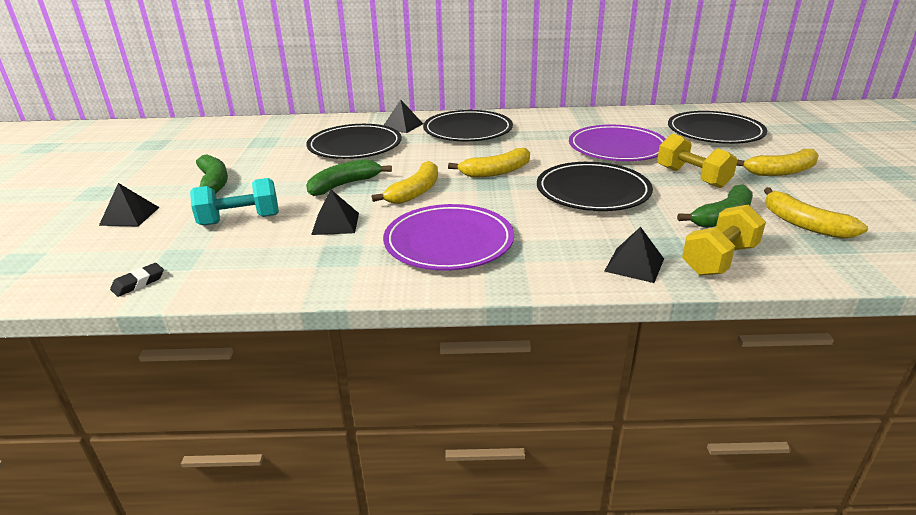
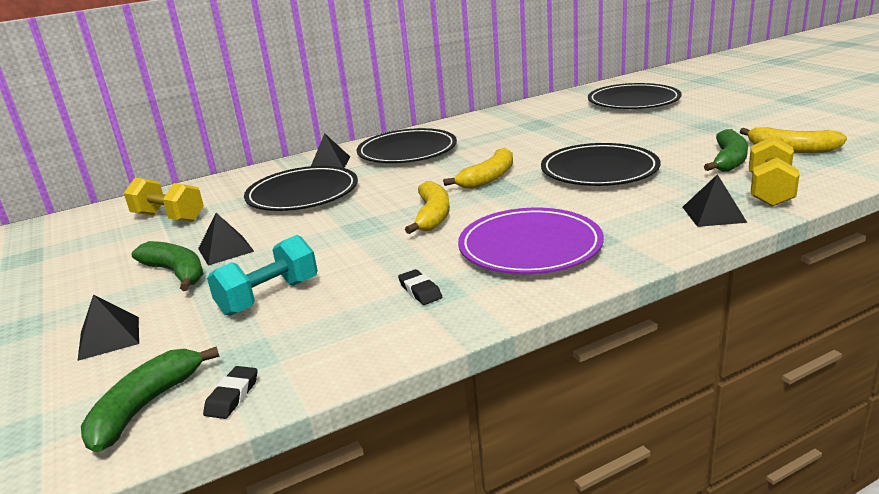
camera: 25 degrees left, 5 degrees down
green banana [306,159,392,196] -> green banana moved to [81,346,220,452]
black pyramid [311,189,359,235] -> black pyramid moved to [198,213,255,266]
purple plate [569,125,666,161] -> none
yellow dumbbell [657,134,738,188] -> yellow dumbbell moved to [124,178,204,222]
yellow banana [736,149,819,176] -> none
none -> black eraser [398,269,442,305]

